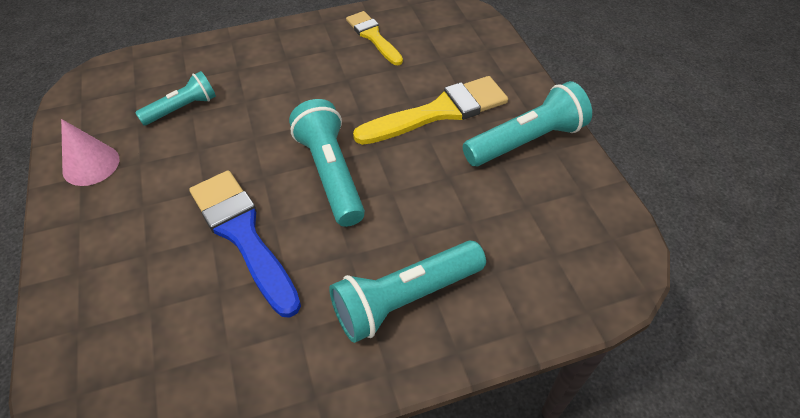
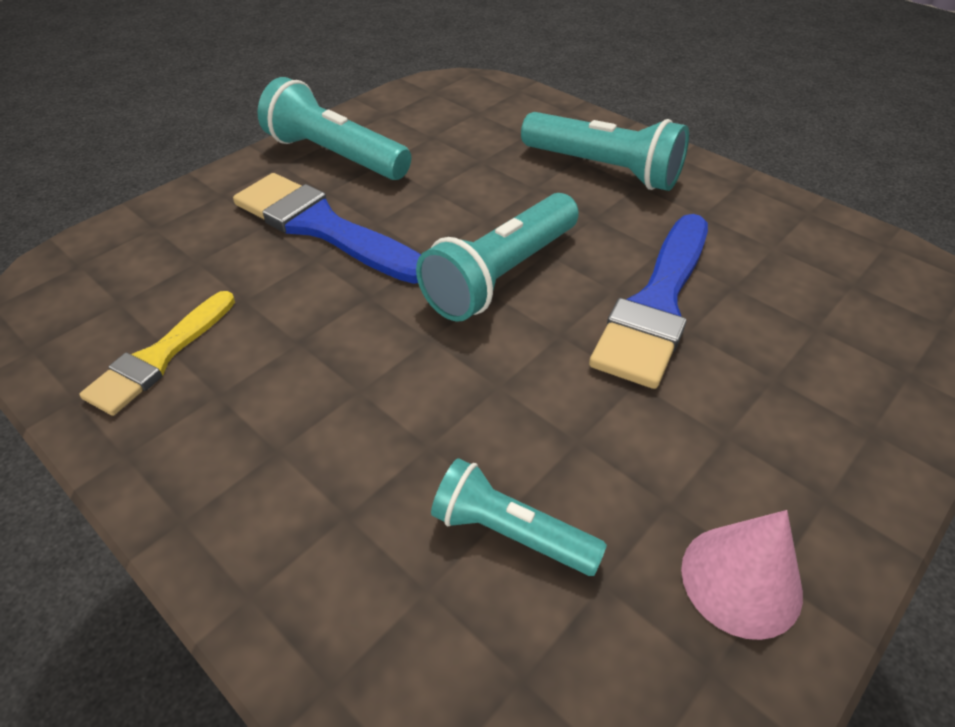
camera: 120 degrees left, 5 degrees down
yellow brush [353,76,508,145] -> blue brush [233,173,421,284]

